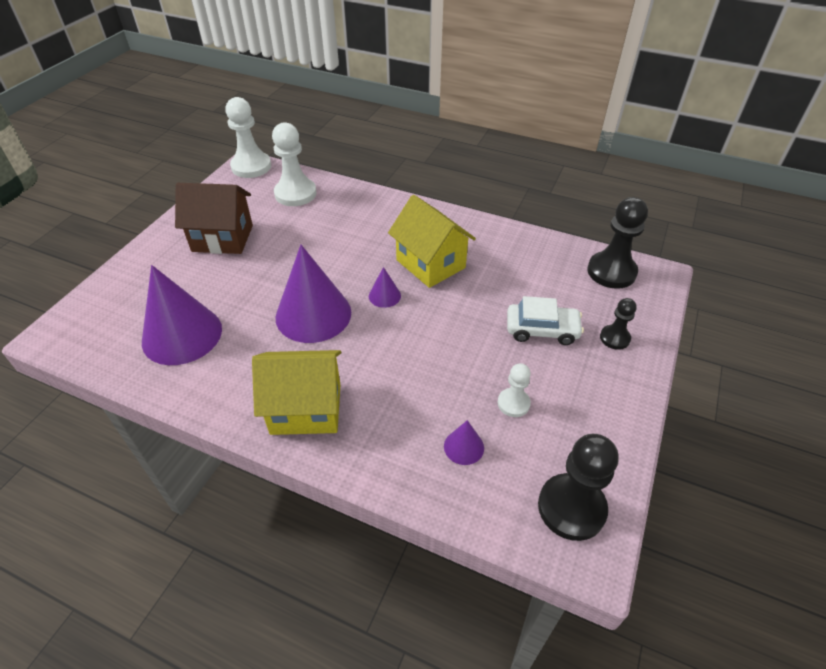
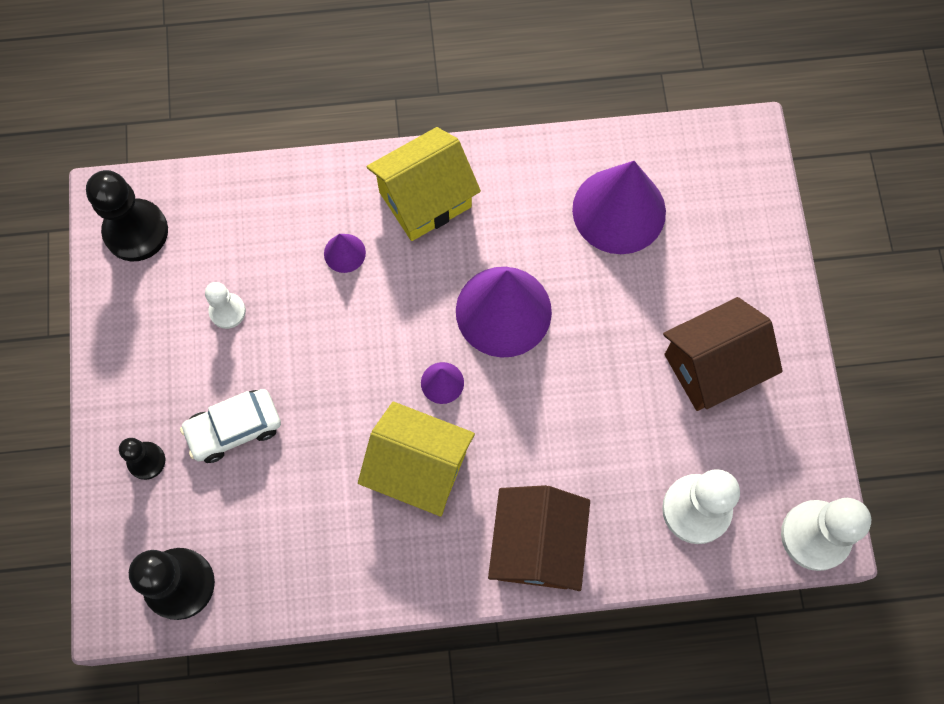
camera: 150 degrees right, 25 degrees up
purple cone [444,420,484,465] -> purple cone moved to [324,234,366,273]
none -> brown house [488,485,590,591]

